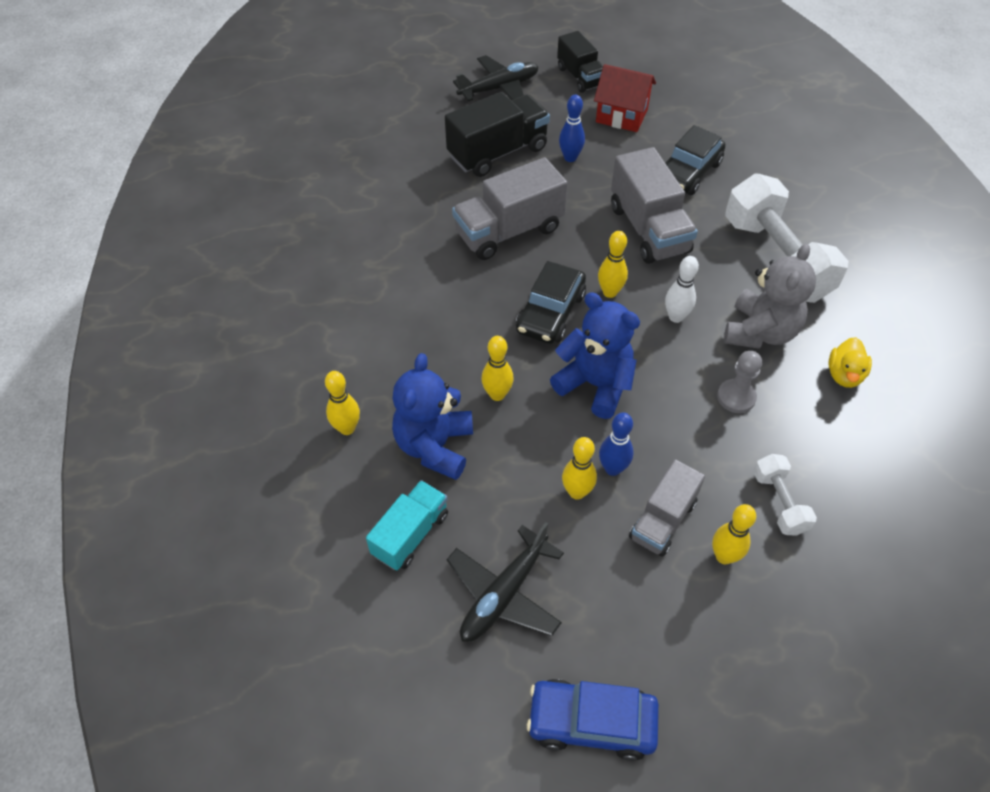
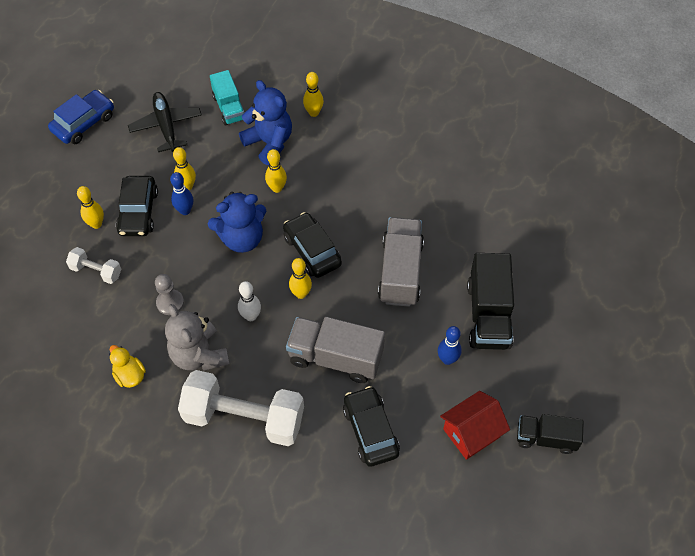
camera: 125 degrees right, 5 degrees up
black plane [453,55,539,101] -> none
grey truck [629,459,705,557] -> black car [116,176,158,236]

